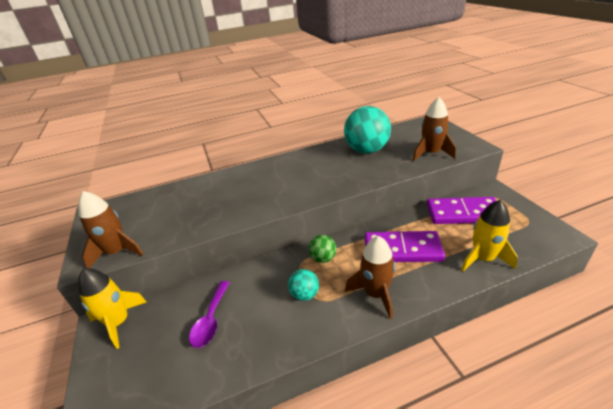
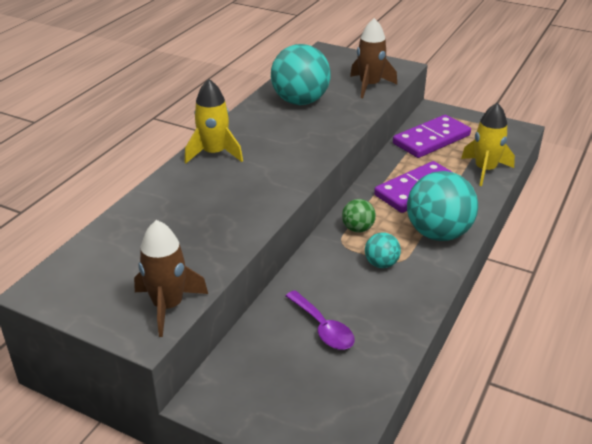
camera: 45 degrees left, 0 degrees up
yellow rocket [78,268,147,349] -> yellow rocket moved to [185,79,243,164]
brown rocket [345,236,395,319] -> turquoise ball [407,171,478,241]

